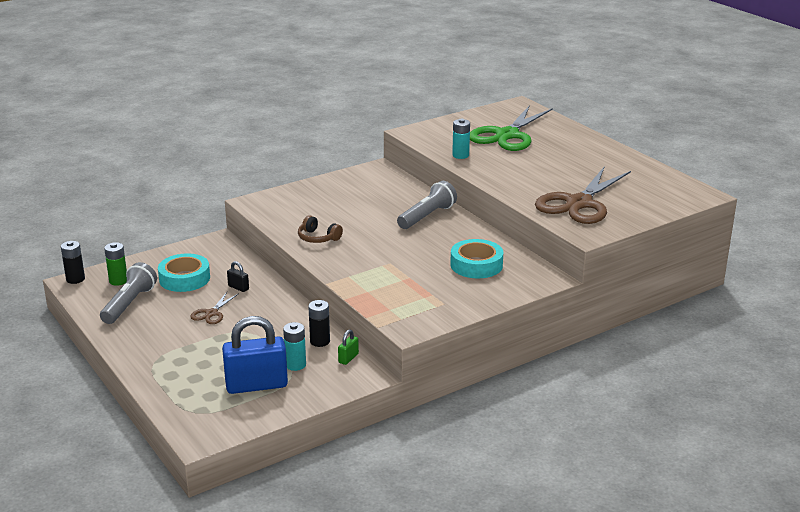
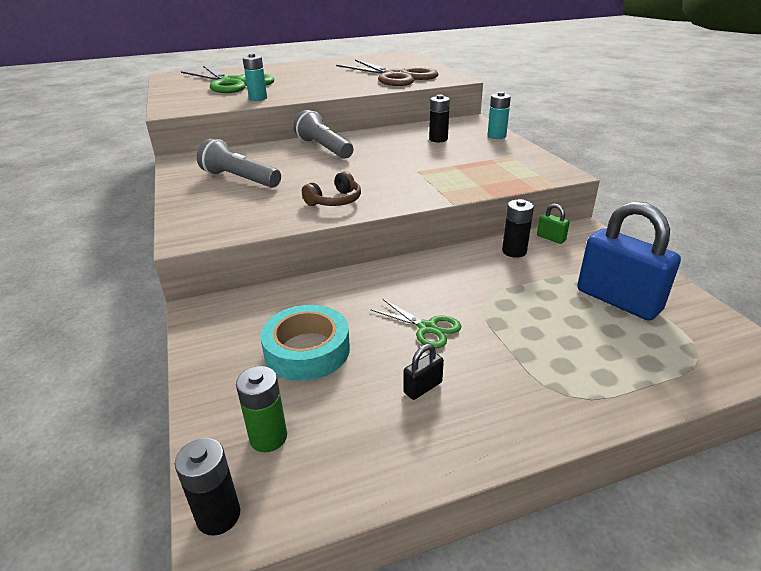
camera: 75 degrees left, 5 degrees up
grey flashlight [100,262,157,324] -> grey flashlight moved to [197,139,281,188]
brown scissors [190,292,239,324] -> green scissors [370,299,461,348]
blue padlock [222,316,288,394] -> blue padlock turned 45 degrees counterclockwise [577,201,681,321]
black padlock [227,261,249,292] -> black padlock moved to [404,344,444,400]
turquoise battery [283,322,306,371] -> turquoise battery moved to [487,92,511,139]
turquoise tape [450,239,503,278] -> black battery [429,95,450,142]

